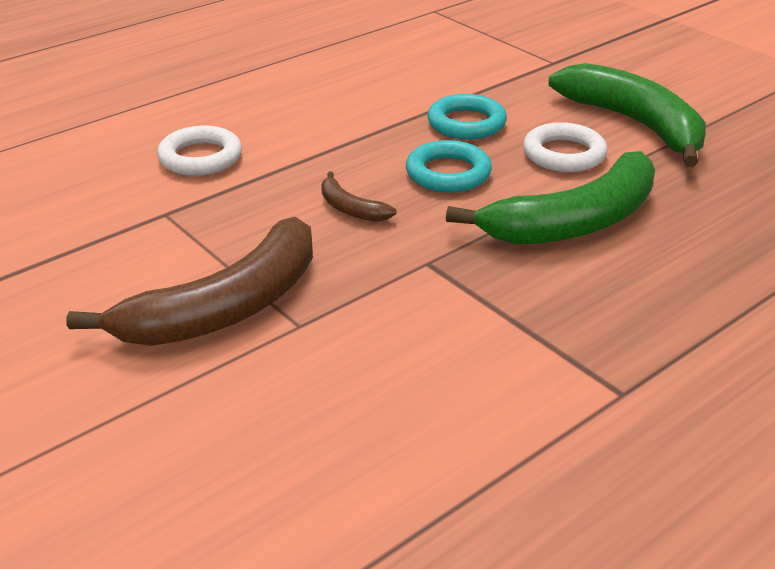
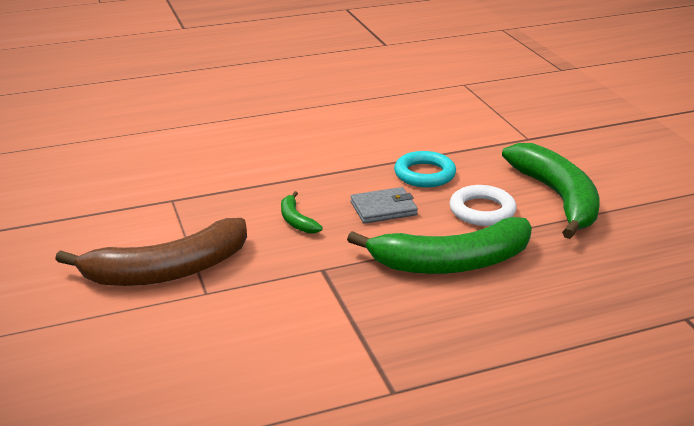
camera: 20 degrees right, 5 degrees down
white ring [157,126,242,176] -> none
brown banana [321,171,397,222] -> green banana [281,191,323,234]
turquoise ring [406,140,492,193] -> grey wallet [351,187,418,224]

